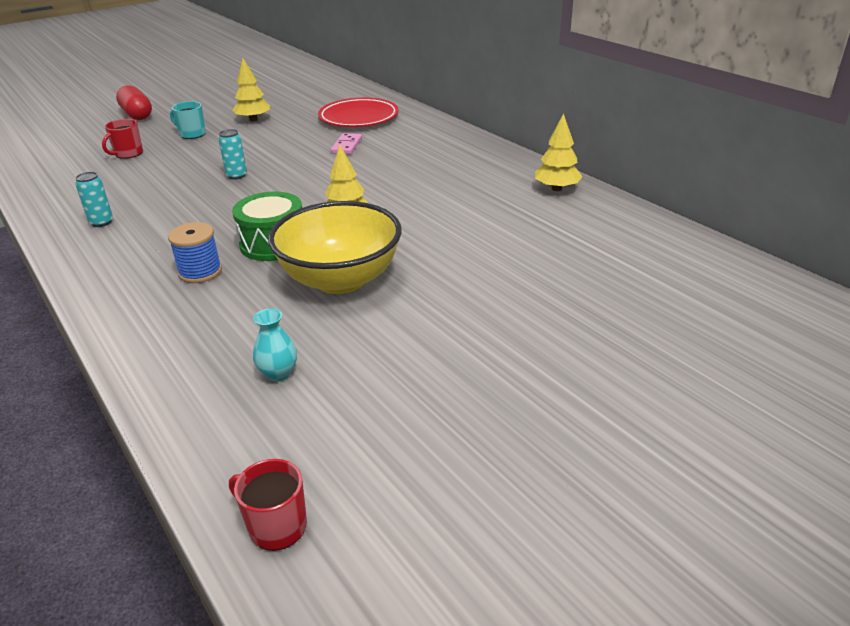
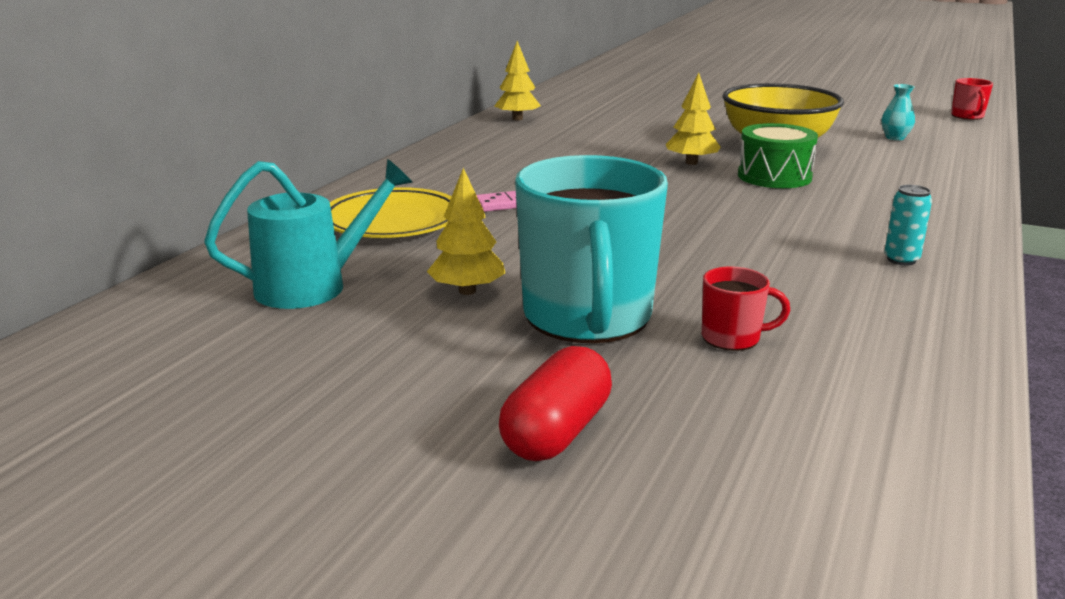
camera: 120 degrees left, 10 degrees down
blue spool [168,222,222,283] -> none
turquoise mug [170,101,206,139] -> turquoise mug [515,155,668,343], size x2.35
turquoise can [218,129,247,180] -> none
red plate [318,98,399,127] -> yellow plate [330,187,452,238]
none -> turquoise watering can [204,159,413,309]

